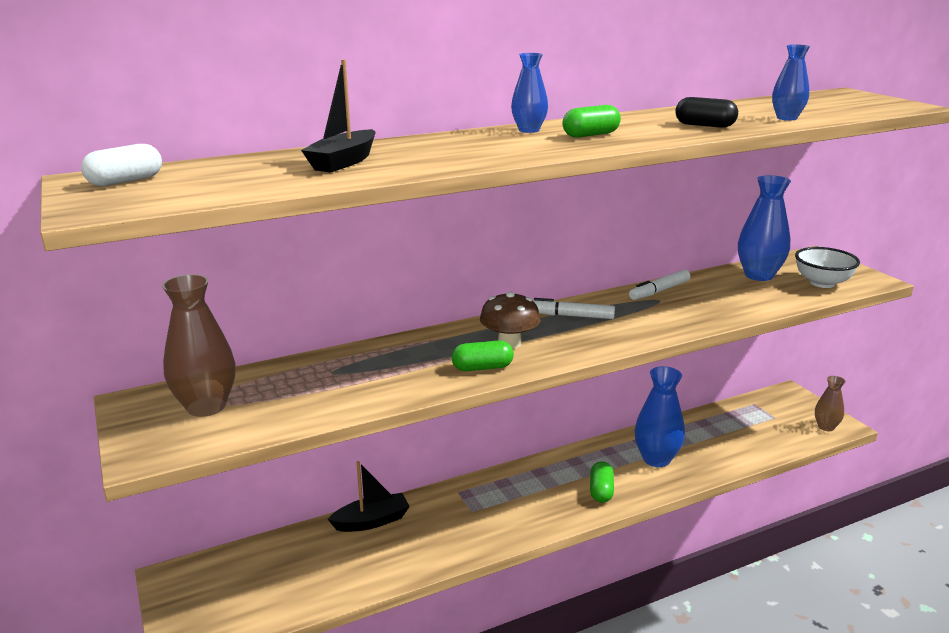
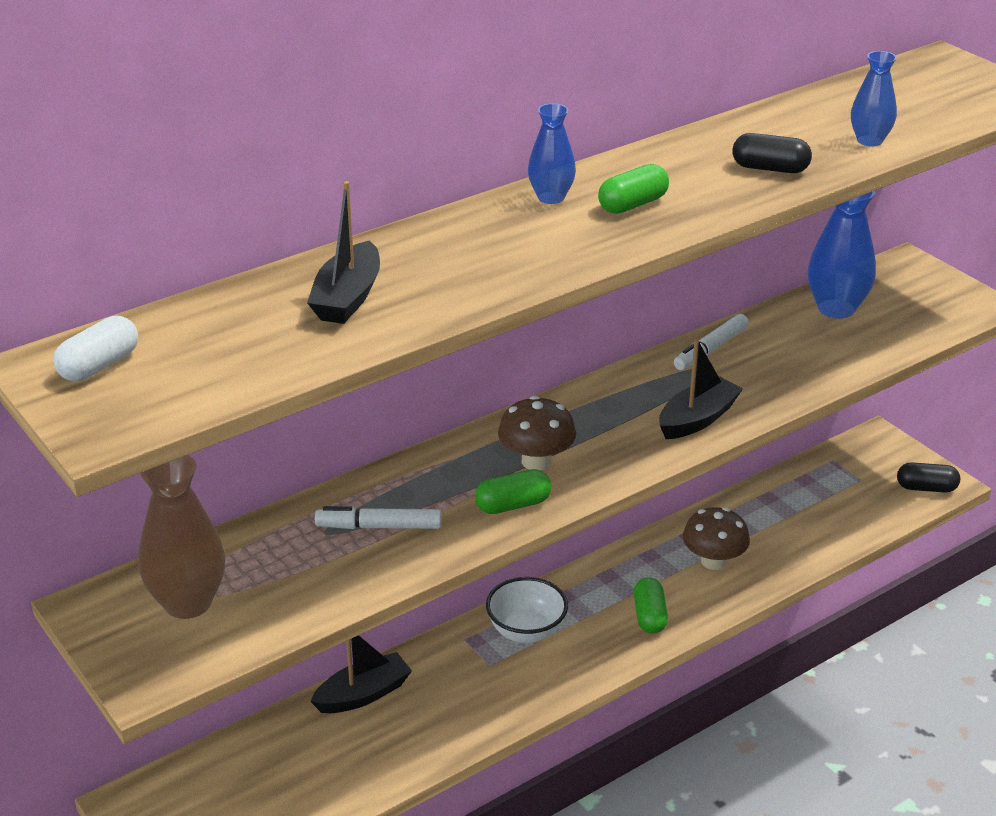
camera: 10 degrees left, 10 degrees up
white marker [534,298,615,319] -> white marker moved to [315,506,442,529]
blue vase [634,366,685,467] -> brown mushroom [683,507,750,570]
white bowl [795,247,860,288] -> white bowl moved to [486,577,568,643]
brown vase [815,376,846,431] -> black capsule [897,462,960,493]
none -> black boat [659,339,743,439]

